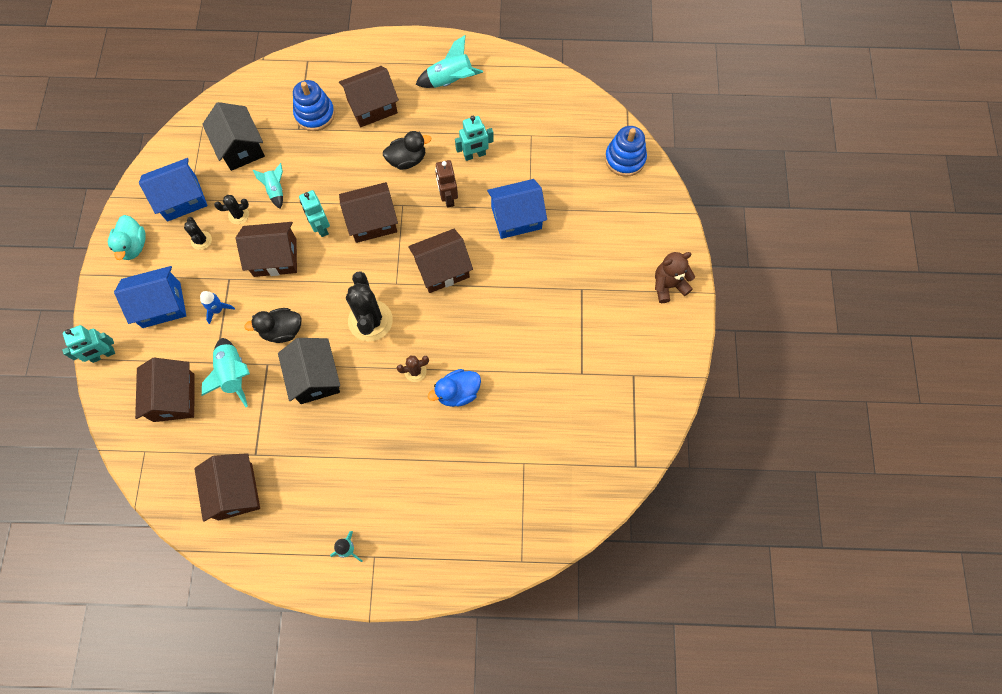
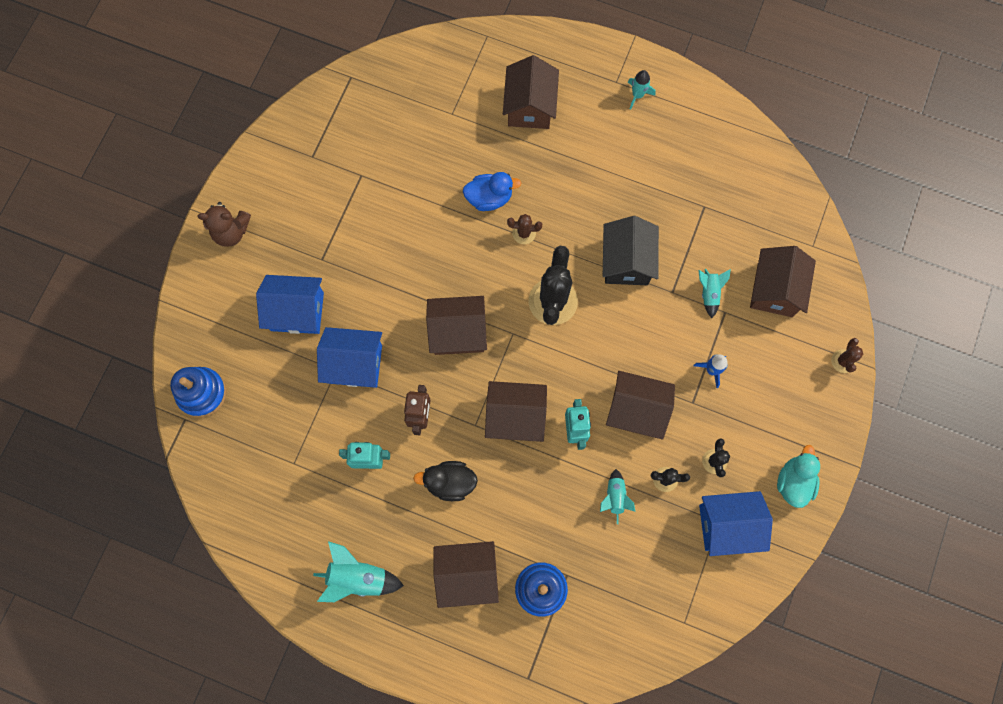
camera: 160 degrees left, 5 degrees up
turquoise robot [62,325,115,363] -> brown cactus [831,338,863,373]
blue house [114,266,186,328] -> blue house moved to [256,275,324,334]
brown house [194,453,260,522] -> brown house moved to [503,55,559,129]
black house [202,102,265,171] -> none
turquoise rocket [202,338,250,407] -> turquoise rocket [699,269,731,318], size x0.61
black duck [244,308,302,343] -> none

